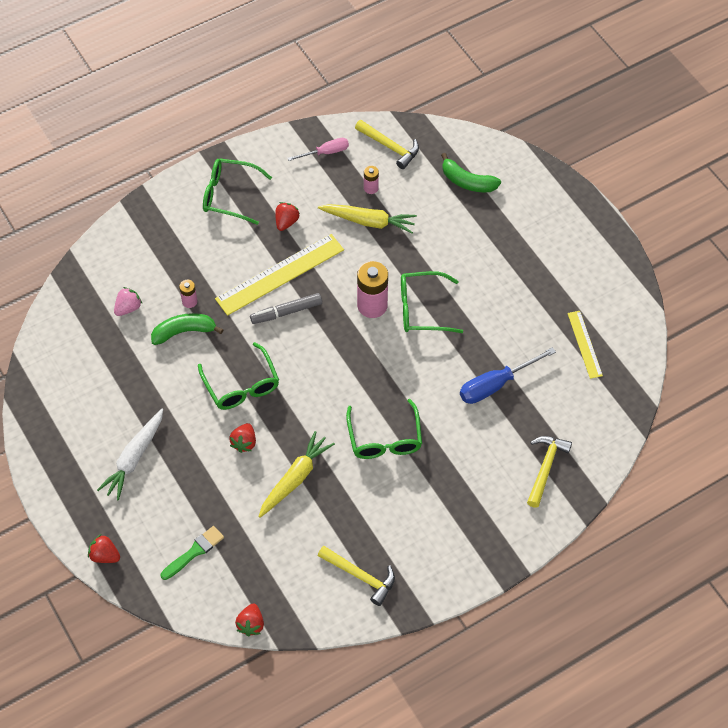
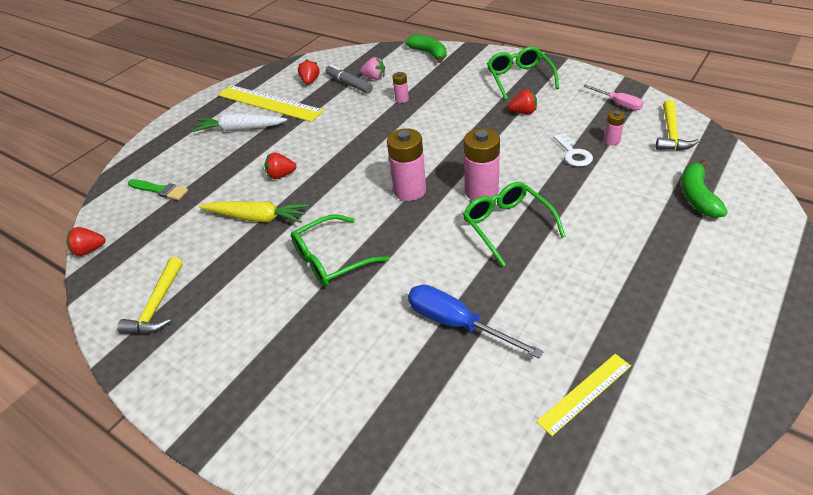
camera: 70 degrees right, 15 degrees down
red strawberry [88,534,120,563] -> red strawberry moved to [298,59,320,85]
green banana [151,313,223,345] -> green banana moved to [405,35,447,63]
green glasses [198,342,279,410] -> none
yellow ruler [215,234,344,316] -> yellow ruler moved to [218,85,324,122]
grey marker [250,293,322,324] -> grey marker moved to [326,65,373,94]
yellow carrot [318,204,417,234] -> white key [553,133,593,167]
yellow hammer [527,436,572,508] -> none
none -> pink battery [387,128,426,201]

